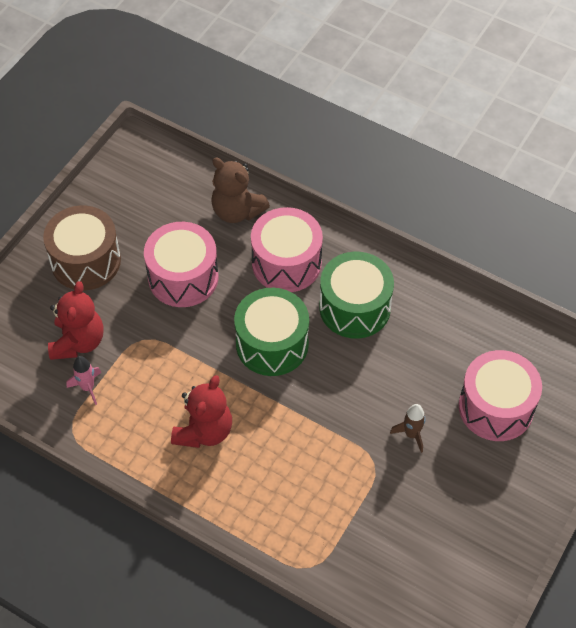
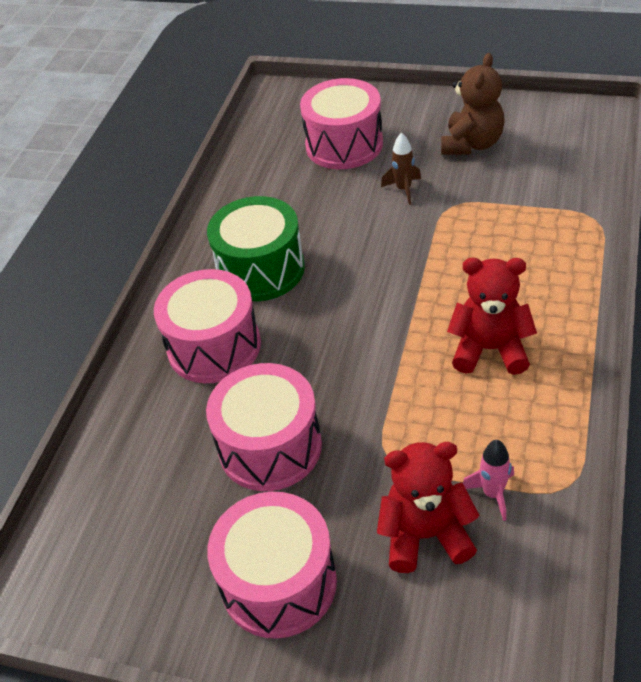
camera: 100 degrees left, 10 degrees down
brown drum [43,205,121,290] -> pink drum [207,492,337,639]
brown teddy bear [211,157,270,223] -> brown teddy bear moved to [441,53,505,155]
green drum [234,288,309,376] -> none

